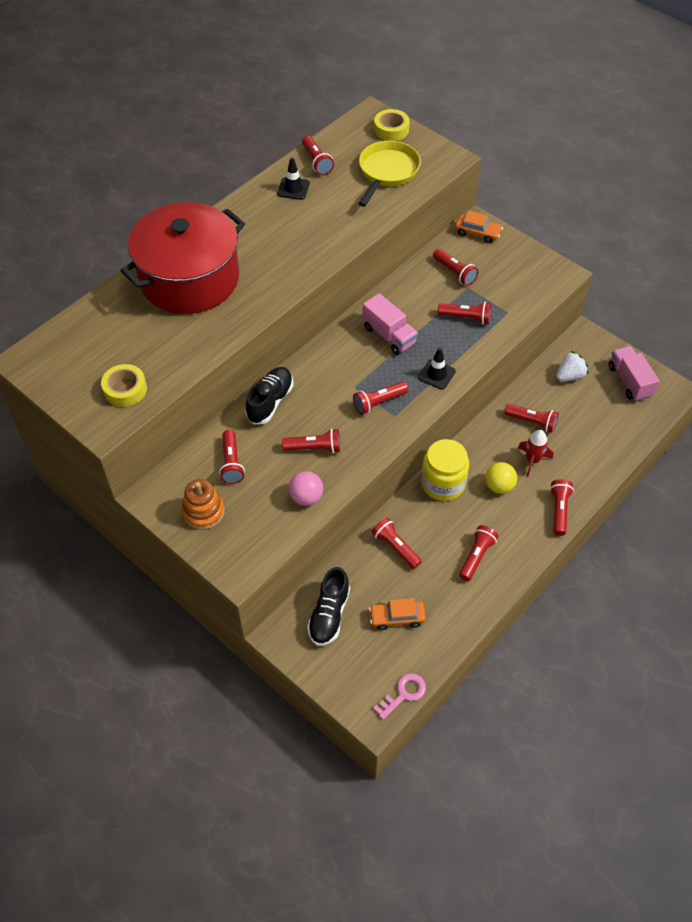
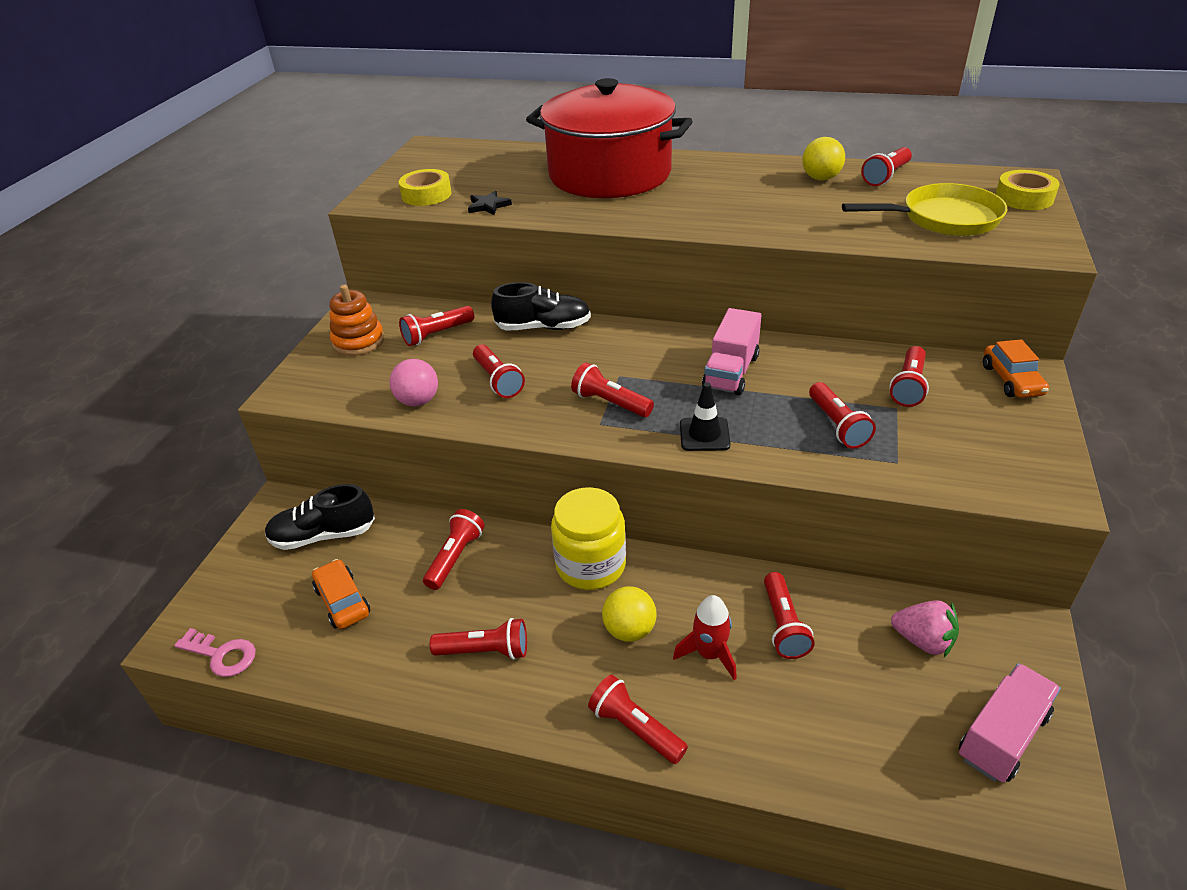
camera: 65 degrees right, 15 degrees down
black traffic cone [277,158,310,200] -> yellow ball [802,137,845,181]
red flashlight [550,479,574,536] -> red flashlight turned 120 degrees counterclockwise [588,675,688,764]
white strawberry [556,351,588,381] -> pink strawberry [891,600,959,657]
none -> black star [468,191,512,215]

